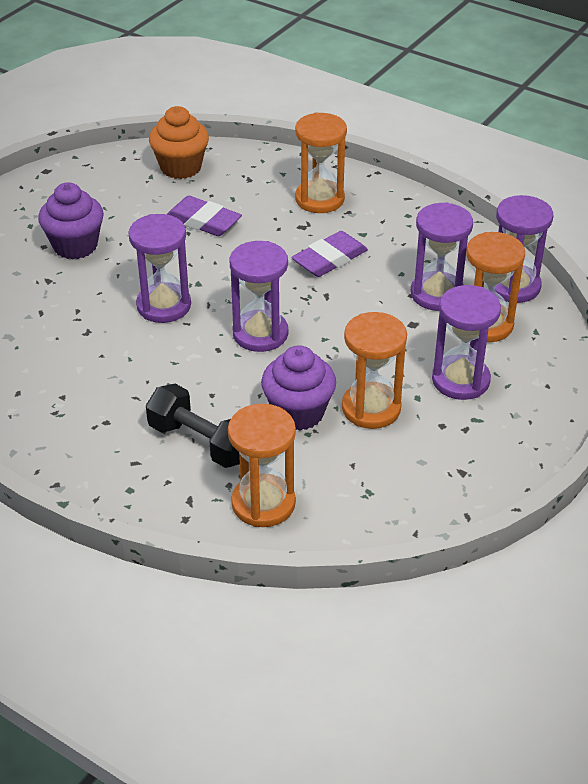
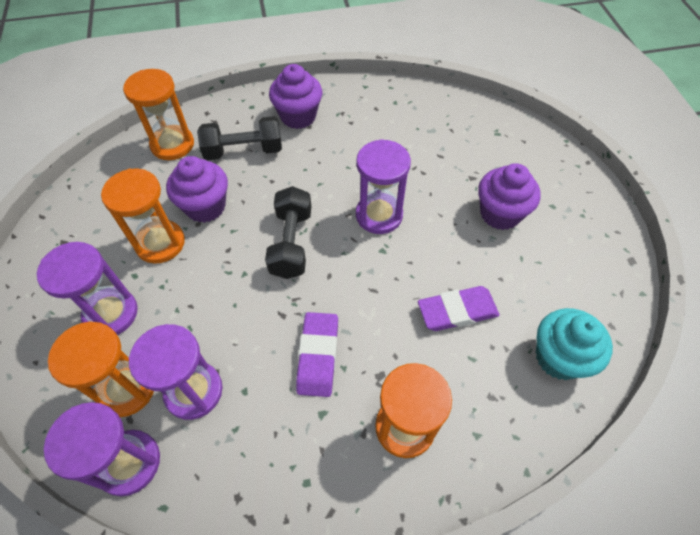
camera: 135 degrees right, 15 degrees up
orange cupcake [149,106,209,179] -> turquoise cupcake [536,308,613,380]
purple hourglass [229,241,288,352] -> black dumbbell [265,186,311,279]
none -> purple cupcake [269,64,322,129]

